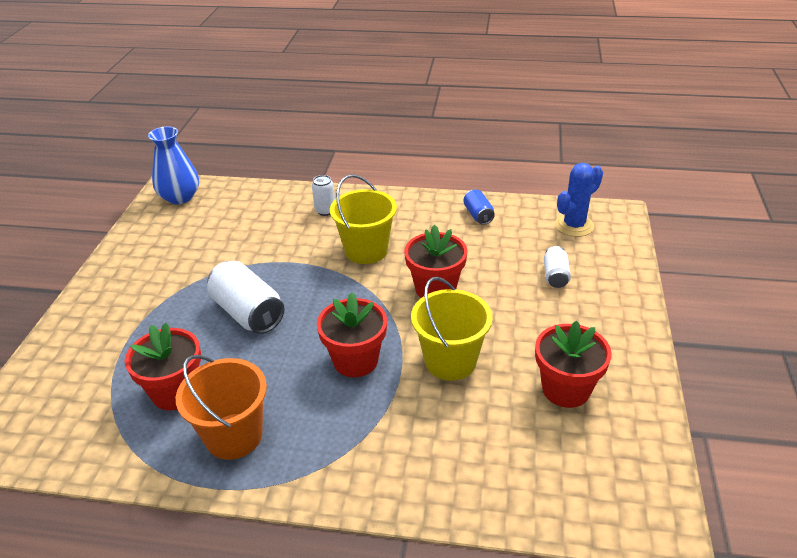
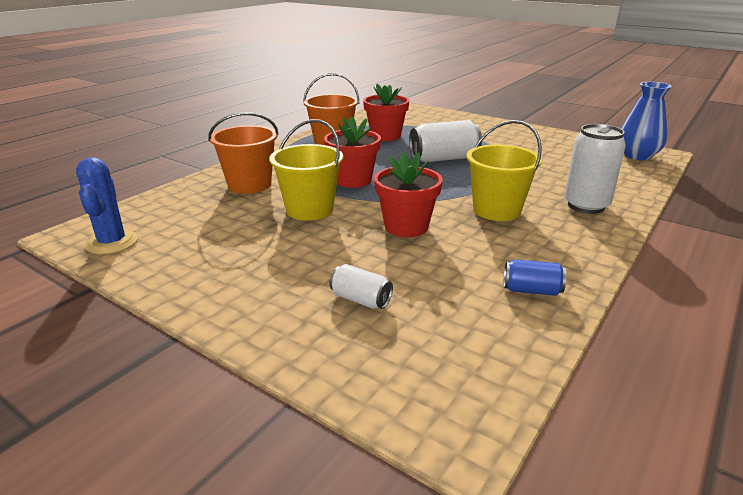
camera: 115 degrees right, 10 degrees down
white can [312,175,335,216] -> white can [564,124,626,214], size x1.84
red flower pot [535,321,612,408] -> none
blue cactus [555,163,603,237] -> blue cactus moved to [76,157,138,254]
none -> orange bucket [208,112,279,194]

